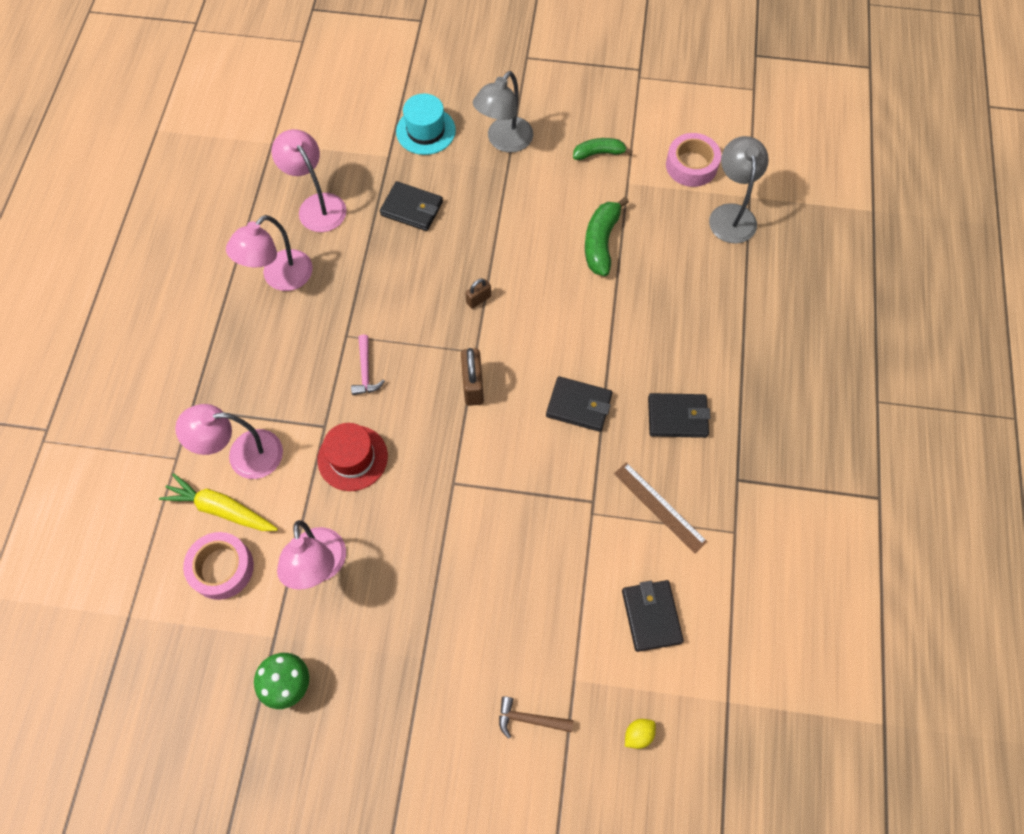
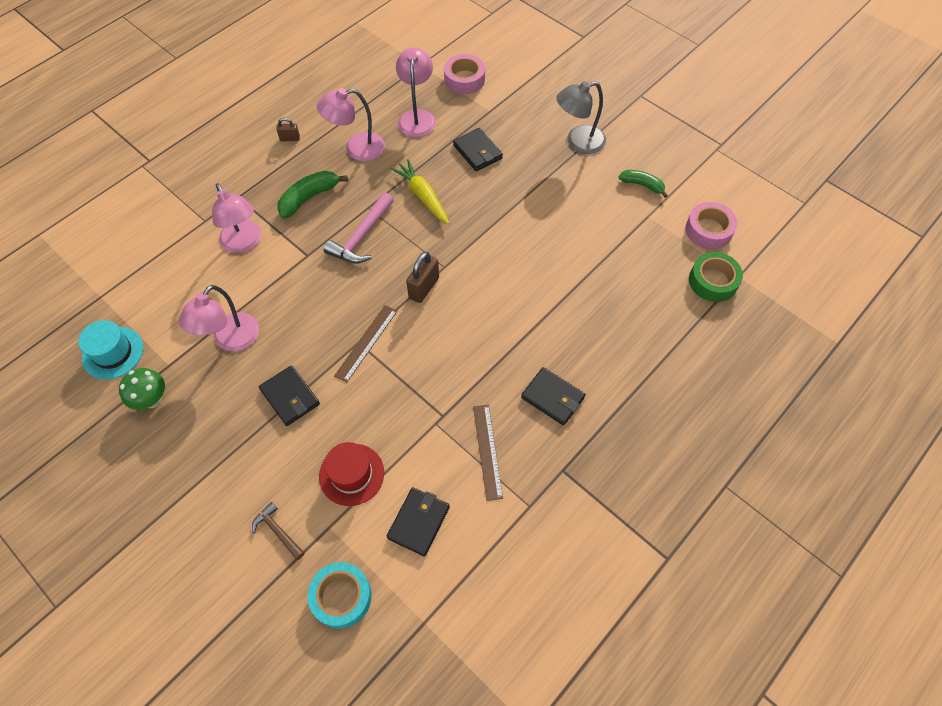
camera: 35 degrees right, 5 degrees down
yellow carrot [159,473,278,531] -> yellow carrot moved to [391,159,450,224]
pink lamp [175,404,283,479] -> pink lamp turned 150 degrees counterclockwise [212,183,261,253]
pink tape [183,532,254,600] -> pink tape moved to [444,54,485,94]
red hat [317,423,388,491] -> red hat moved to [319,442,384,506]
pink hammer [351,335,385,395] -> pink hammer [324,192,394,264], size x1.71
turquoise hat [396,94,456,155] -> turquoise hat moved to [78,320,143,380]
brown padlock [465,278,491,309] -> brown padlock moved to [276,118,300,141]
black wallet [546,376,613,432] -> black wallet moved to [259,365,320,426]
green banana [585,197,629,276] -> green banana moved to [277,171,348,219]
yellow lemon [625,719,656,749] -> turquoise tape [308,562,372,629]
grey lamp [709,136,769,244] -> green tape [689,252,743,302]
none -> brown ruler [334,305,397,383]

